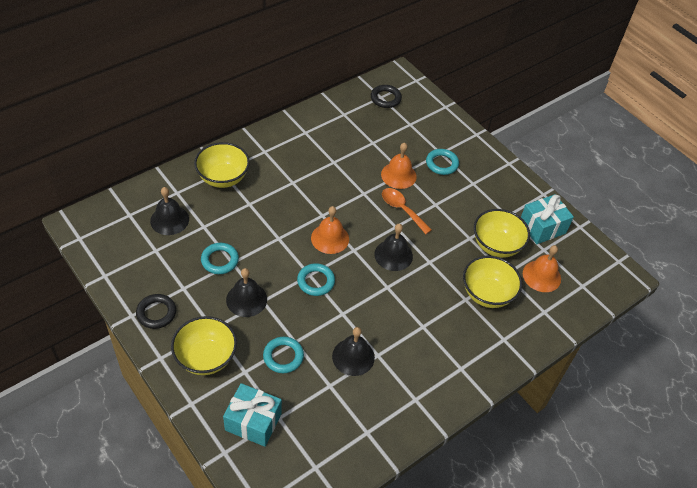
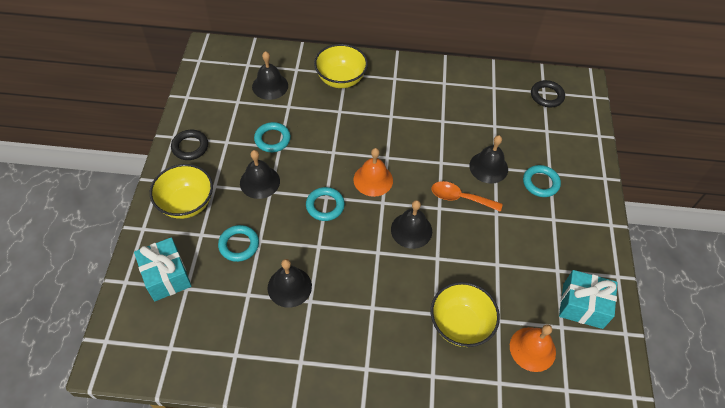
camera: 45 degrees right, 5 degrees up
orange bell [381,143,417,189] -> black bell [469,135,508,184]
orange spoon [382,188,432,234] -> orange spoon turned 75 degrees counterclockwise [432,181,503,212]
yellow bowl [474,209,530,258] -> none

